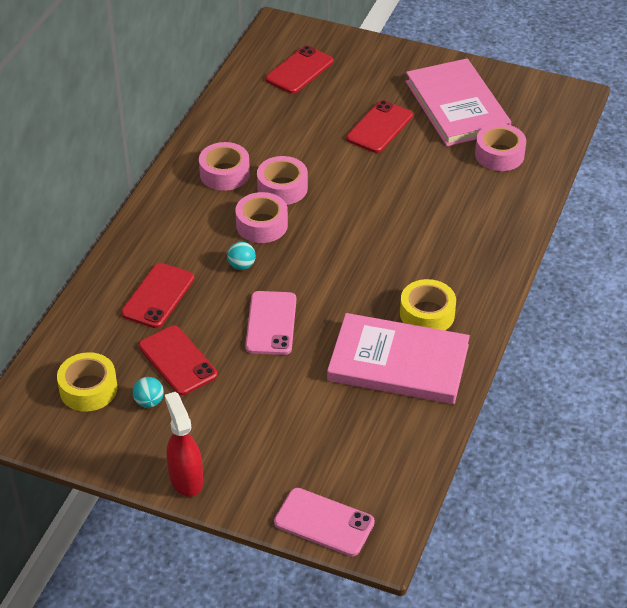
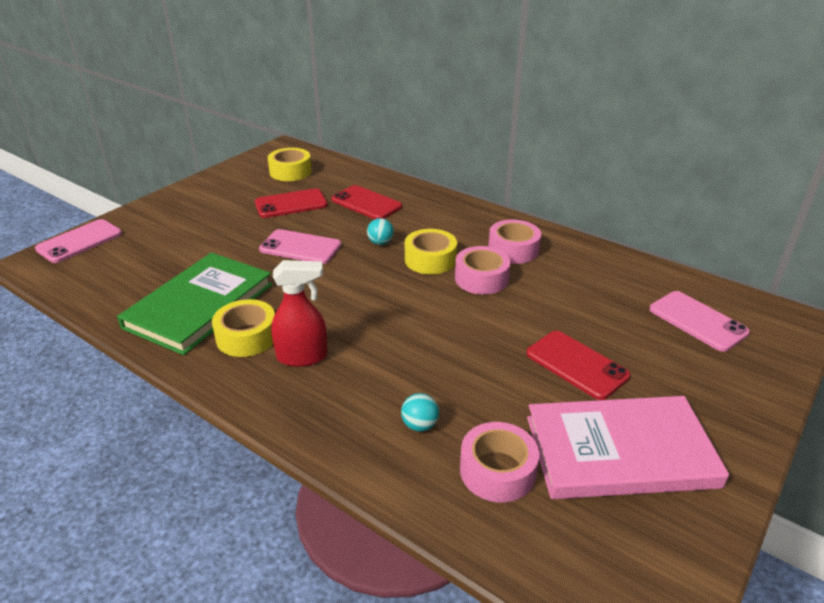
camera: 105 degrees right, 10 degrees down
turquoise ball [133,377,164,408] -> turquoise ball moved to [401,393,439,432]
red spray bottle [165,392,203,497] -> red spray bottle moved to [271,260,328,367]
pink tape [235,192,288,243] -> yellow tape [405,229,457,274]
red phone [266,46,333,94] -> pink phone [649,291,750,352]
pink book [327,313,470,404] -> green book [117,253,272,355]

